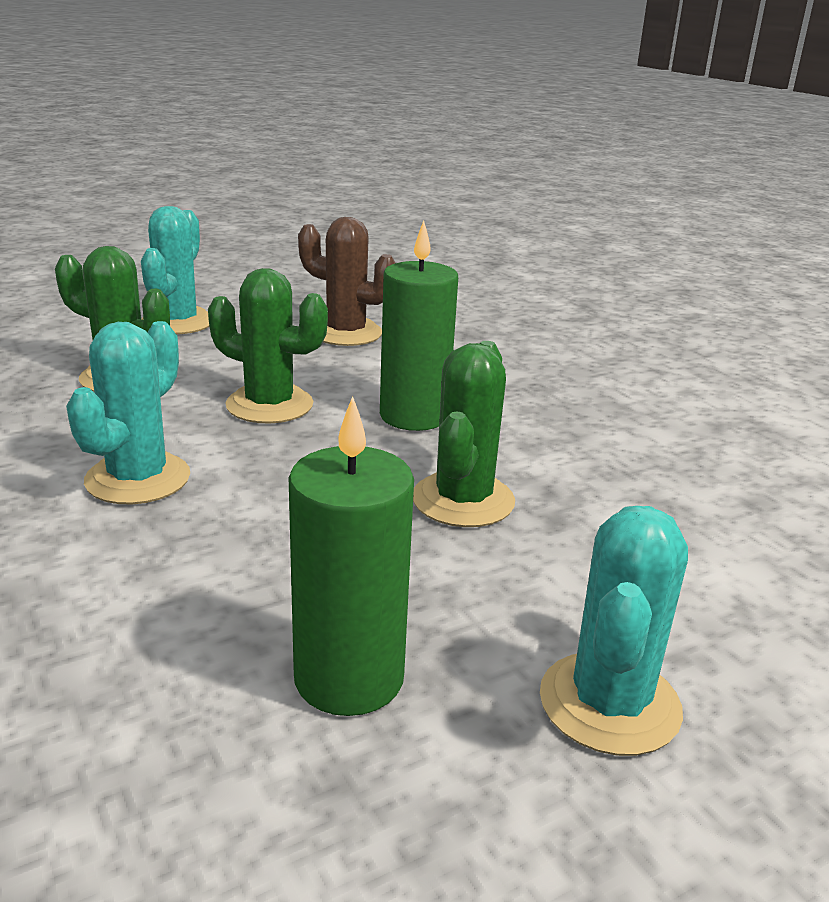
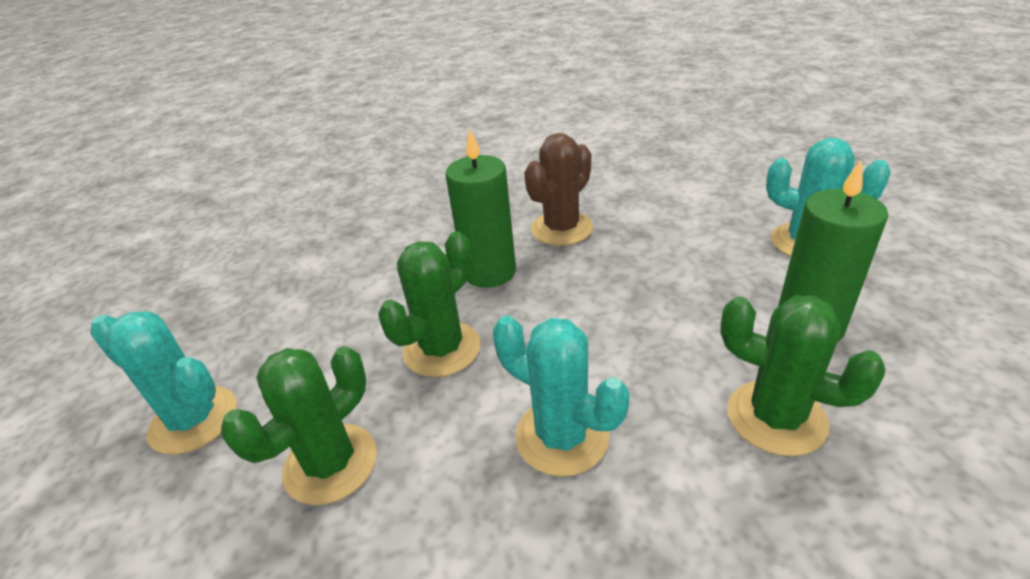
camera: 70 degrees left, 10 degrees up
brown cactus [298,217,395,346] -> brown cactus moved to [524,133,593,246]
green cactus [413,341,515,527] -> green cactus moved to [720,295,886,456]

